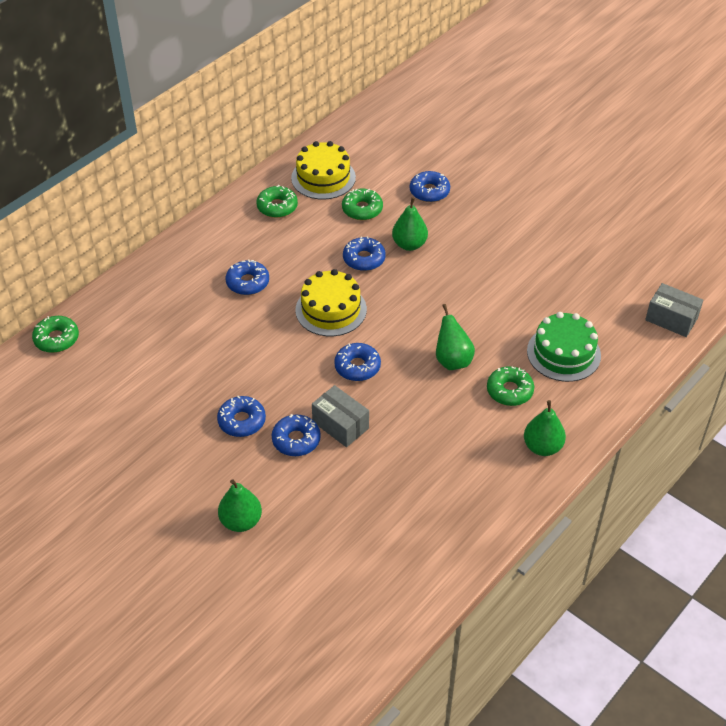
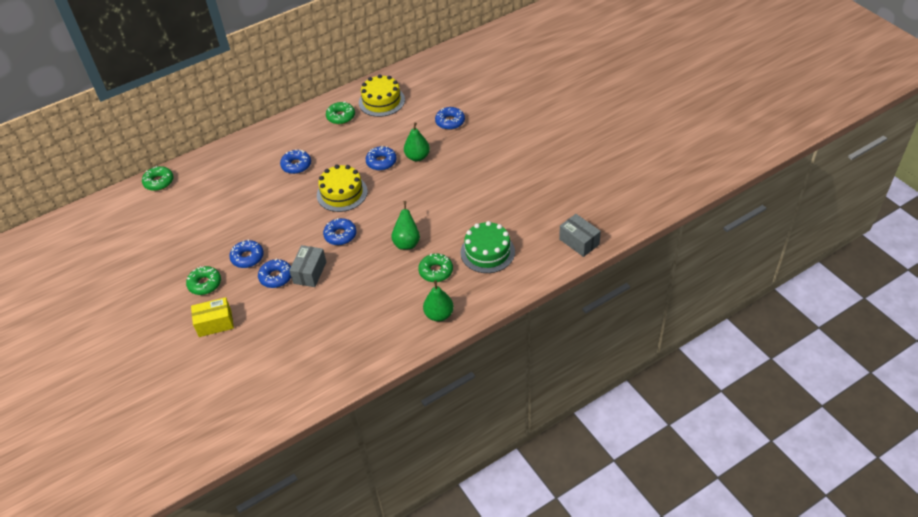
camera: 20 degrees right, 0 degrees up
green pear [218,479,262,532] -> yellow box [191,297,234,337]
grey box [312,385,369,447] -> grey box turned 45 degrees clockwise [289,245,326,287]
green donut [342,189,383,220] -> green donut moved to [186,266,221,295]

